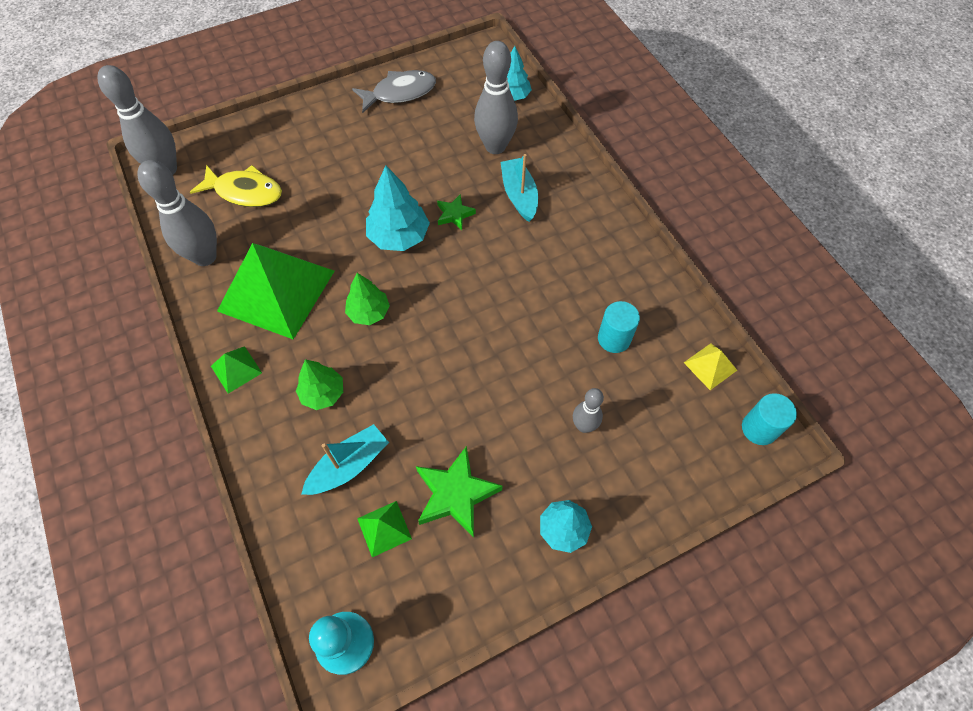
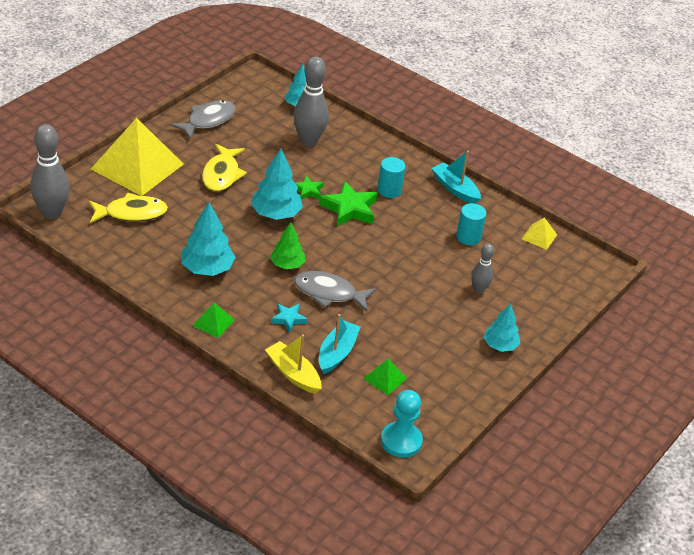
camera: 30 degrees left, 20 degrees down
grey bowling pin [137,160,217,266] -> none
green pyramid [217,243,334,339] -> turquoise tree [181,202,236,276]
green tree [296,359,343,410] -> turquoise star [271,303,308,333]
green star [416,446,502,537] -> green star moved to [319,181,377,227]
turquoise boat [501,154,538,222] -> turquoise boat moved to [431,150,481,204]
turquoise cylinder [742,393,797,445] -> turquoise cylinder moved to [377,157,405,198]
none -> yellow pyramid [91,118,184,196]
none -> yellow fish [202,144,247,192]
none -> yellow boat [265,334,321,394]
none -> grey fish [294,271,376,312]

